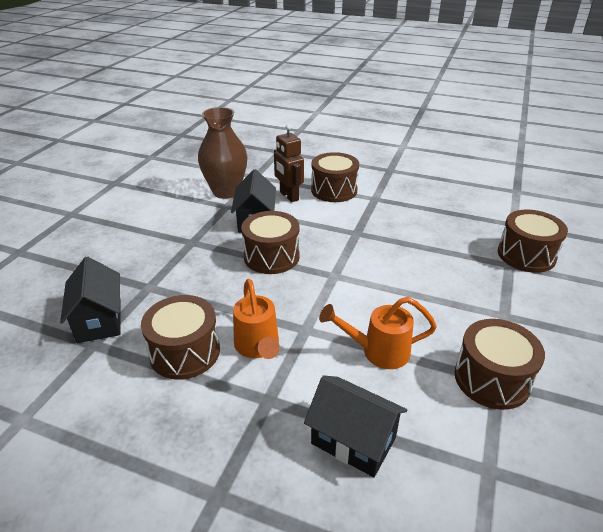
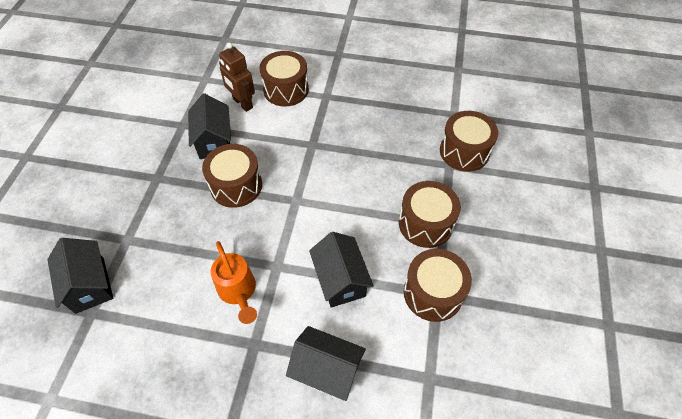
camera: 10 degrees left, 20 degrees up
brown drum [141,295,220,380] -> brown drum moved to [399,181,461,248]
brown vase [198,107,248,199] -> none
orange watering can [319,297,437,369] -> black house [309,232,374,308]

